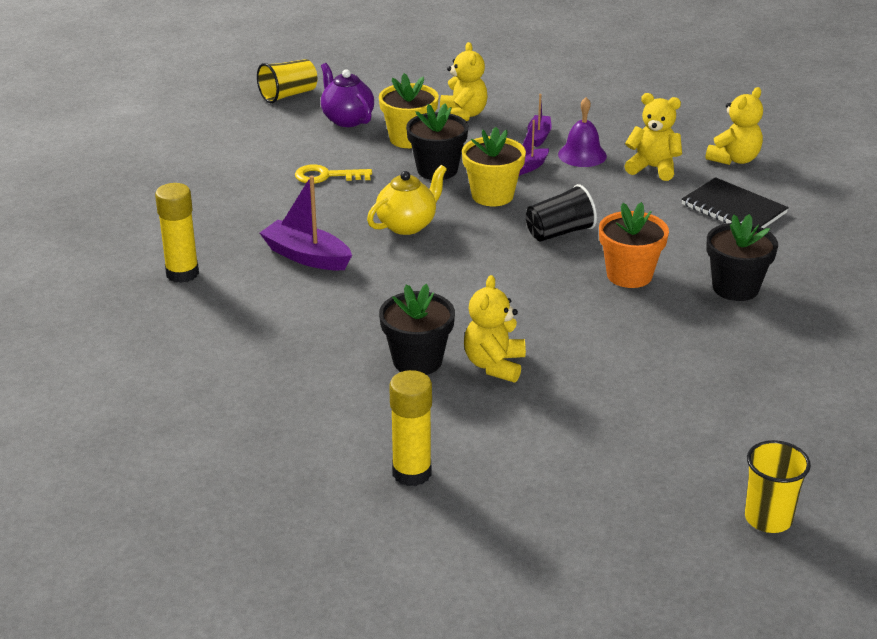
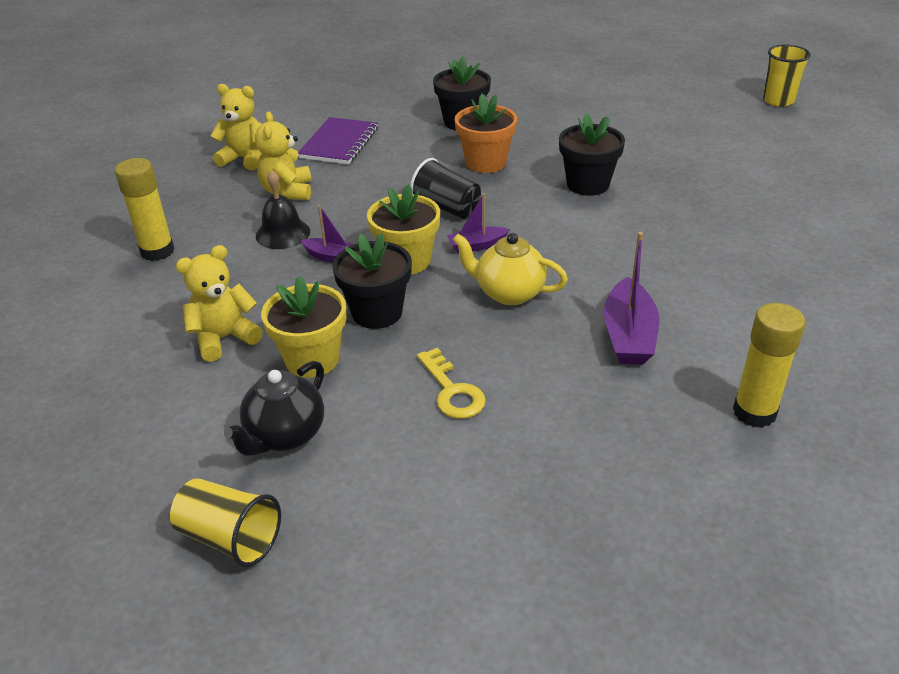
camera: 115 degrees left, 5 degrees up
purple teapot [321,63,374,127] -> black teapot [224,361,324,456]
black flower pot [379,284,455,375] -> black flower pot moved to [559,113,625,196]
yellow glue stick [389,370,432,486] -> yellow glue stick moved to [115,158,175,261]
yellow teddy bear [464,275,526,383] -> none
purple boat [527,94,552,147] -> purple boat moved to [447,193,510,253]
purple bell [558,97,607,167] -> black bell [256,170,310,249]
black notebook [682,177,789,228] -> purple notebook [298,117,378,165]
yellow cup [745,440,811,533] -> yellow cup moved to [763,45,811,107]

